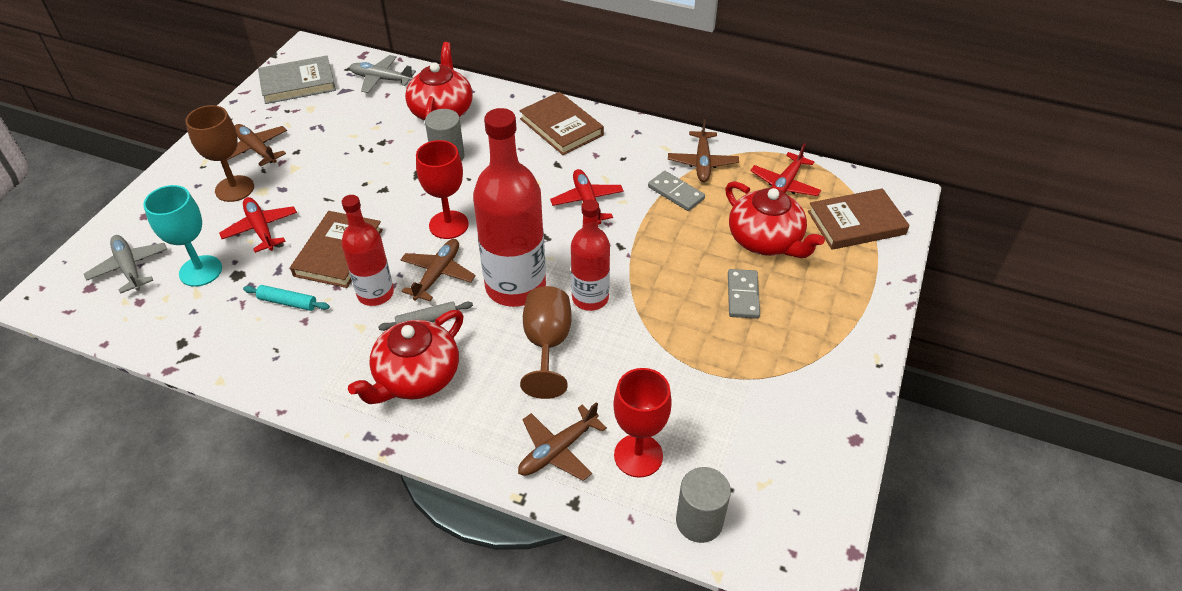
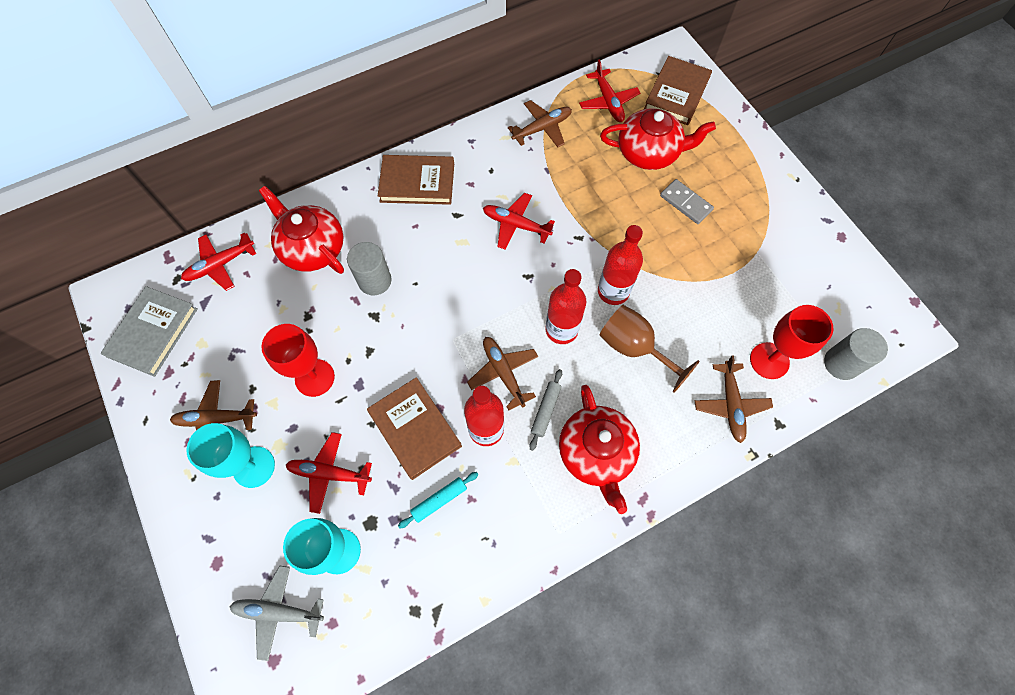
camera: 50 degrees left, 20 degrees up
brown goblet [185,105,254,202] -> turquoise goblet [187,423,275,488]
grey plane [349,55,416,93] -> red plane [181,233,256,291]
red goblet [416,140,469,239] -> red goblet moved to [261,324,335,397]
red bottle [473,108,546,307] -> red bottle [546,269,586,344], size x0.60
grey domino [648,171,705,211] -> none
brown plane [668,119,739,182] -> brown plane turned 75 degrees counterclockwise [508,100,572,147]

